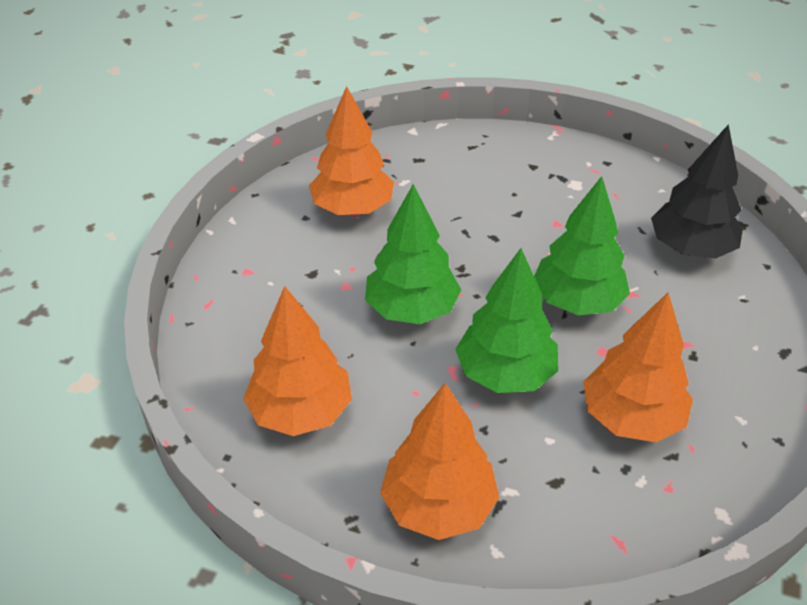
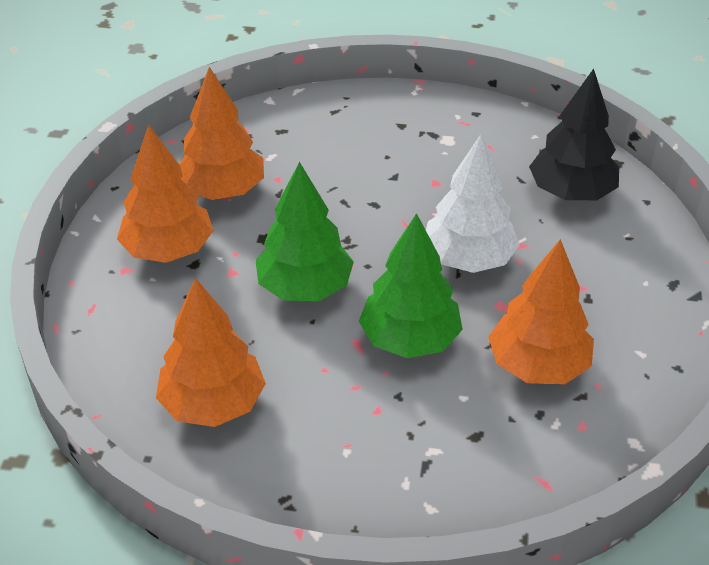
camera: 10 degrees left, 0 degrees up
orange tree [380,383,500,540] -> orange tree moved to [117,124,214,263]
green tree [534,176,630,315] -> white tree [426,134,520,273]

